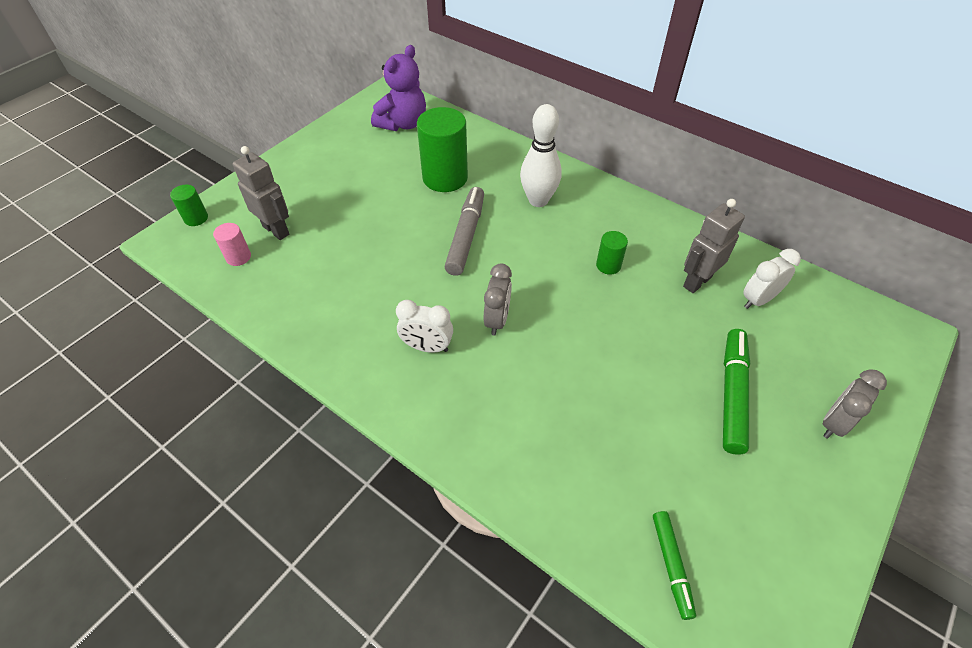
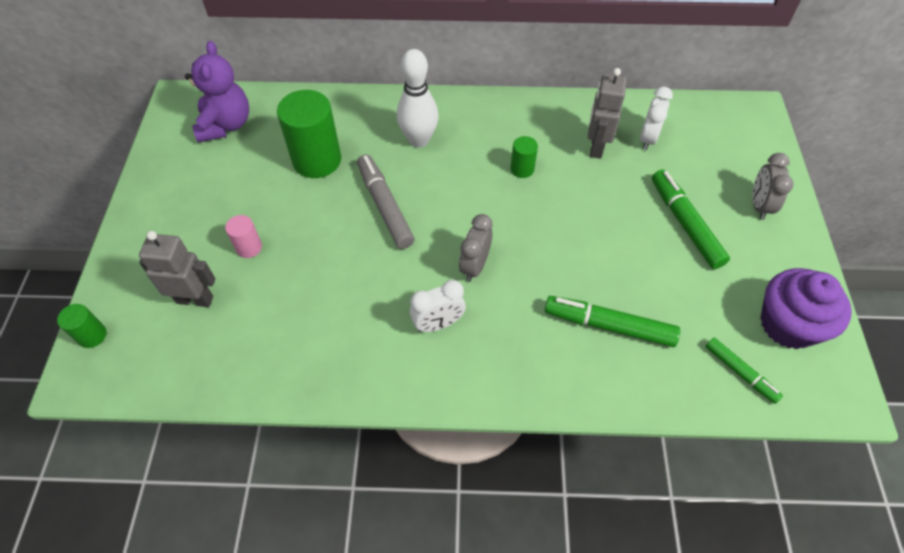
camera: 35 degrees left, 5 degrees up
pink cylinder [213,223,251,266] -> pink cylinder moved to [225,215,262,258]
grey clock [484,264,512,335] -> grey clock turned 135 degrees counterclockwise [459,214,493,282]
none -> green marker [545,296,680,347]
none -> purple cupcake [760,268,852,349]

